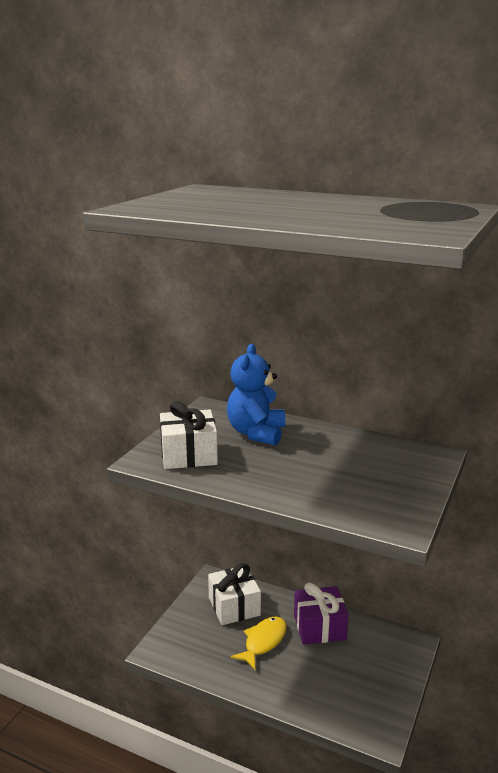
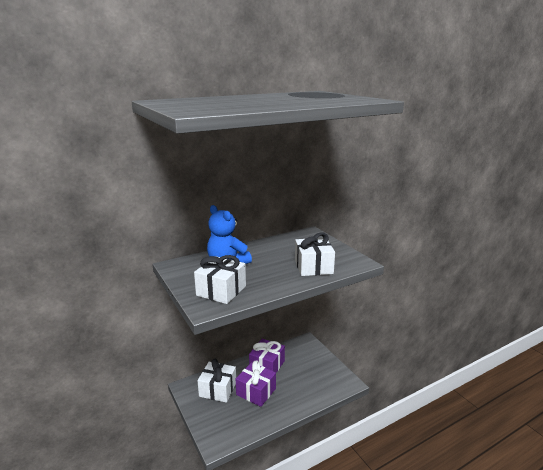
camera: 55 degrees left, 0 degrees up
yellow fish [231,617,286,669] -> purple gift [236,361,276,407]
none -> white gift [295,232,335,276]

